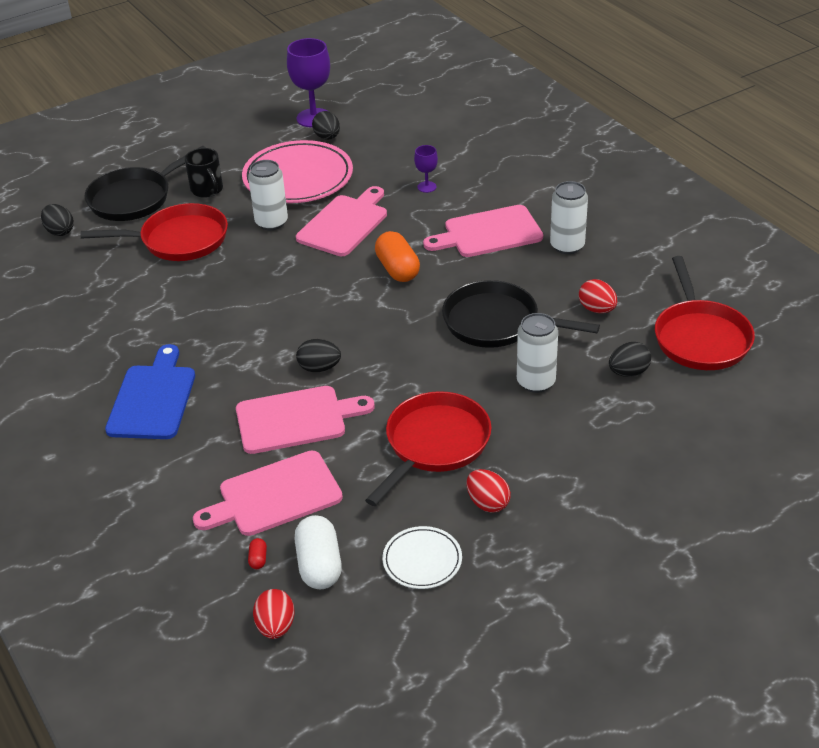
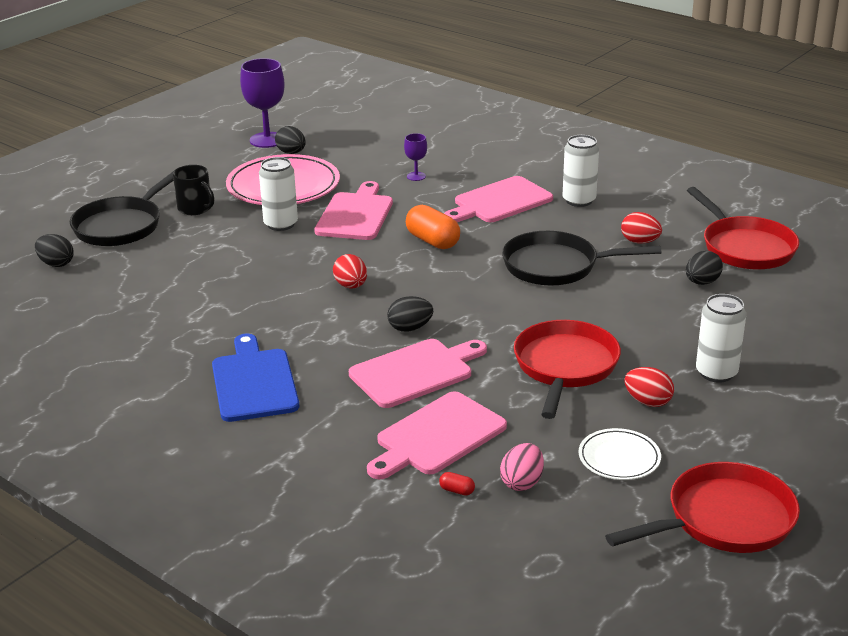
camera: 20 degrees left, 10 degrees down
red pan [80,203,228,261] -> red pan moved to [605,462,800,553]
red capsule [248,538,267,569] -> red capsule turned 45 degrees counterclockwise [439,472,475,495]
red egg [253,589,294,639] -> red egg moved to [333,254,367,288]
white capsule [294,515,342,589] -> pink egg [500,443,544,491]
white can [517,313,558,393] -> white can moved to [696,294,746,383]

